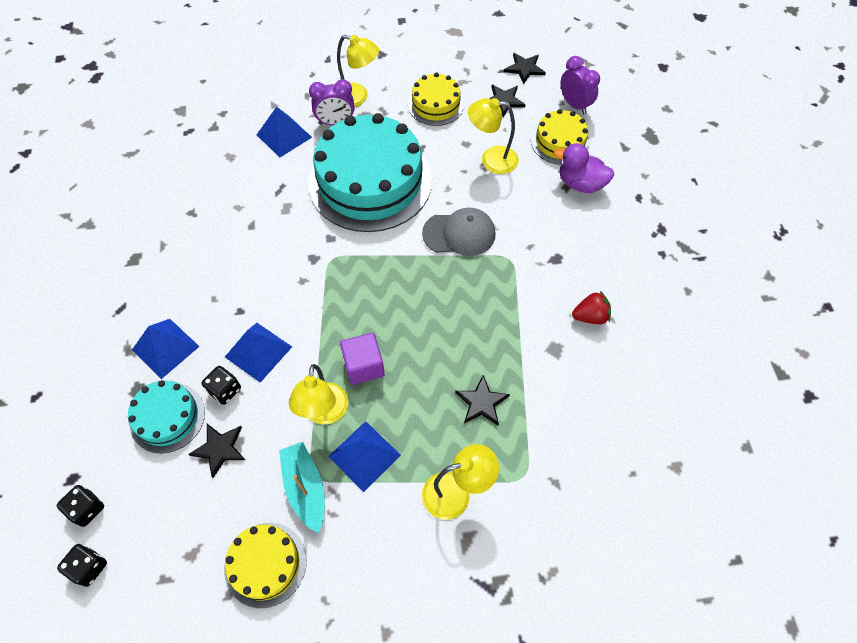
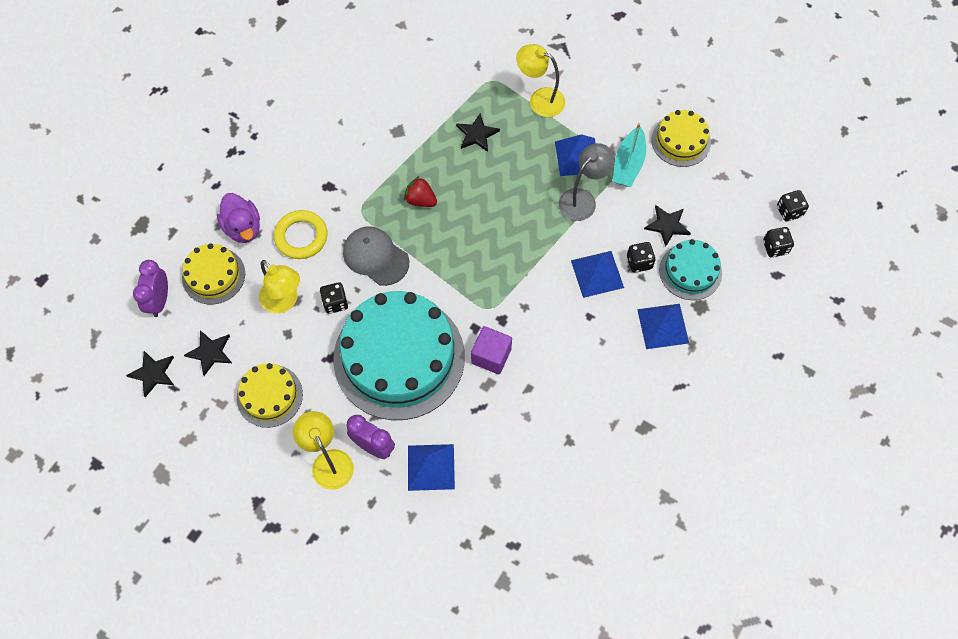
camera: 140 degrees left, 5 degrees up
yellow lamp [289,364,348,424] -> grey lamp [559,143,615,221]
purple cube [340,333,385,385] -> purple cube moved to [471,326,512,374]
red strawberry [572,291,611,324] -> red strawberry moved to [404,176,437,207]
none -> yellow ring [274,210,328,259]
none -> black dice [320,282,348,314]

